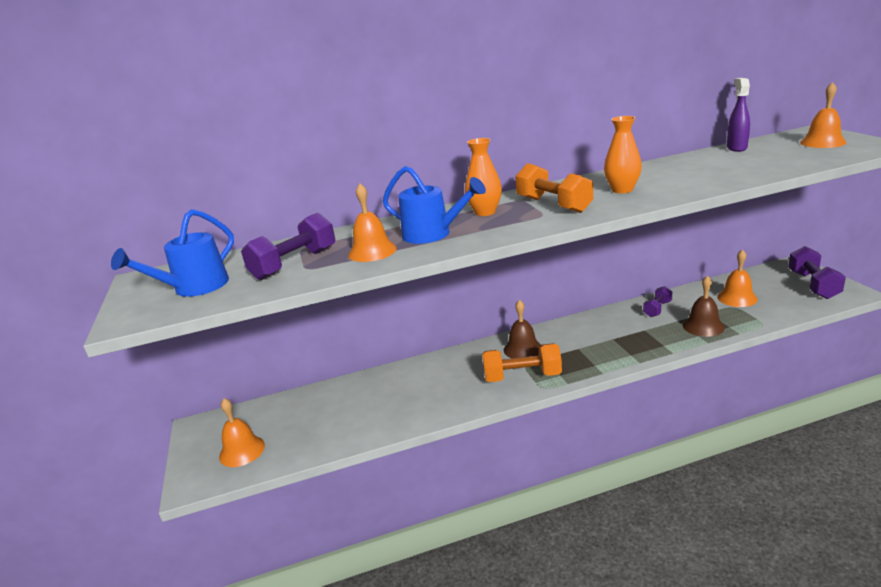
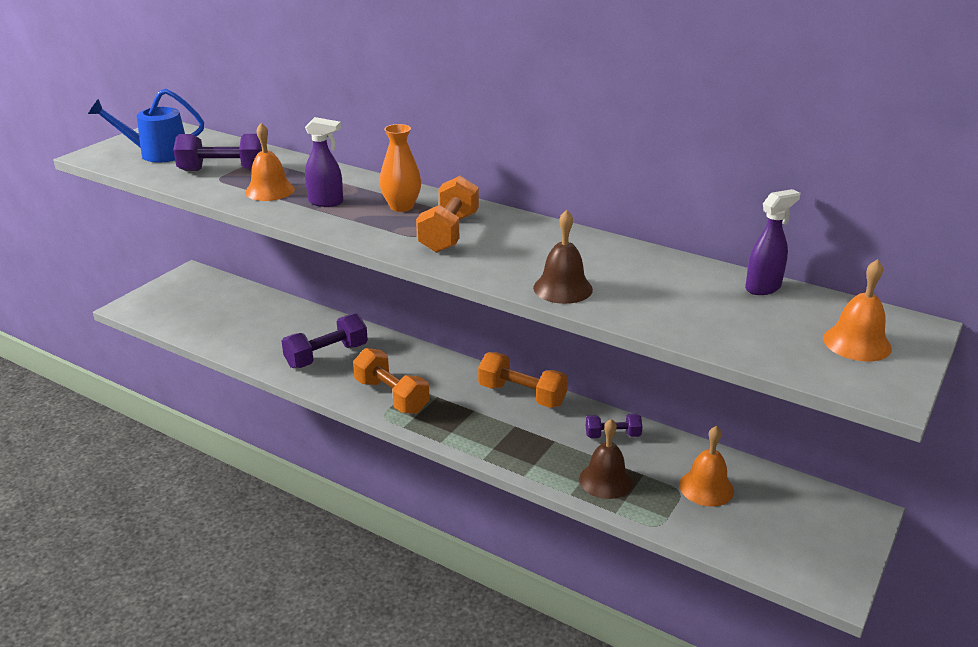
camera: 45 degrees right, 5 degrees up
orange bell [219,398,265,467] -> none
blue watering can [383,166,486,244] -> purple spray bottle [305,117,343,207]
brown bell [504,300,541,358] -> brown bell moved to [533,210,593,304]
orange vase [604,116,642,193] -> none
purple dumbbell [788,246,846,299] -> purple dumbbell moved to [281,313,368,368]
none -> orange dumbbell [478,352,568,408]

